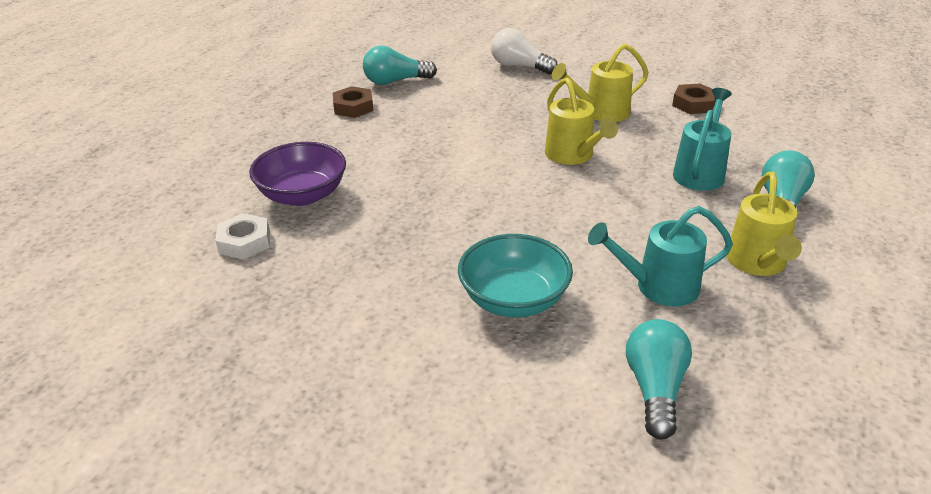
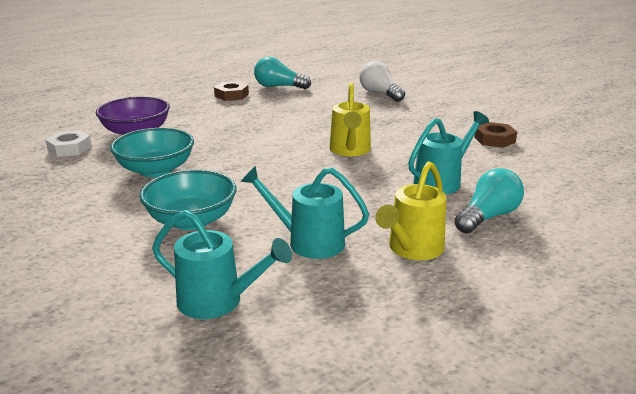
camera: 25 degrees right, 10 degrees down
yellow watering can [552,44,648,122] -> none
turquoise light bulb [626,319,692,439] -> turquoise watering can [152,210,292,319]
none -> turquoise bowl [110,128,194,177]

